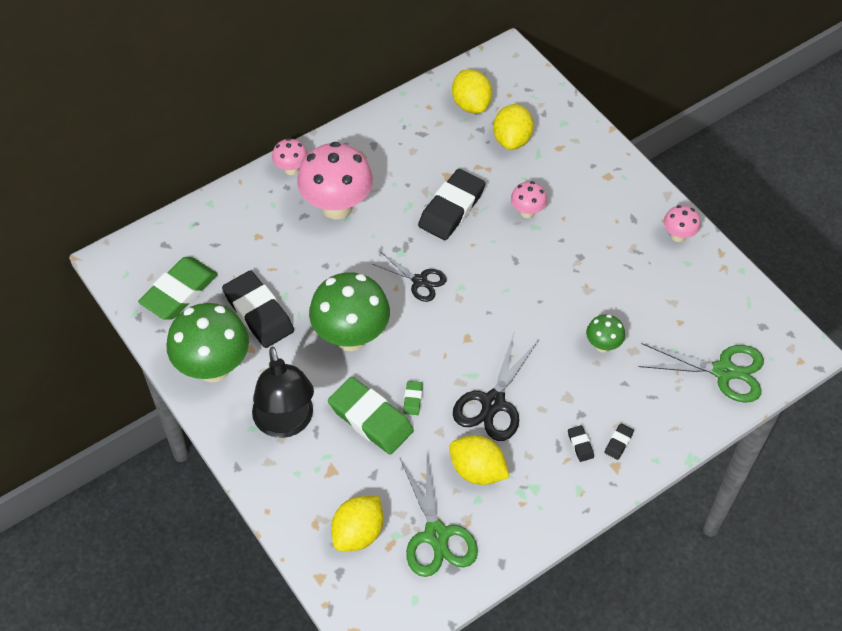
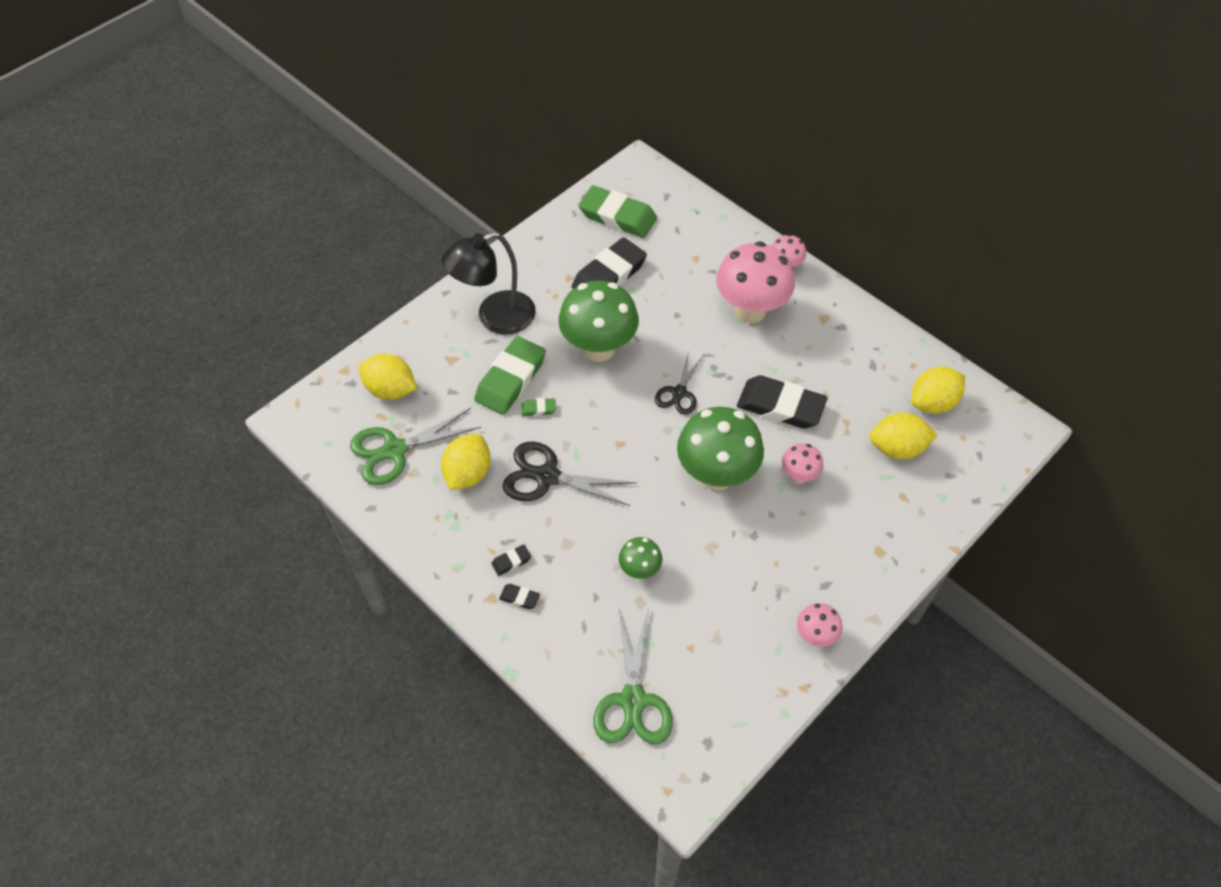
camera: 80 degrees right, 0 degrees up
green mushroom [166,303,249,382] -> green mushroom moved to [677,407,764,491]

